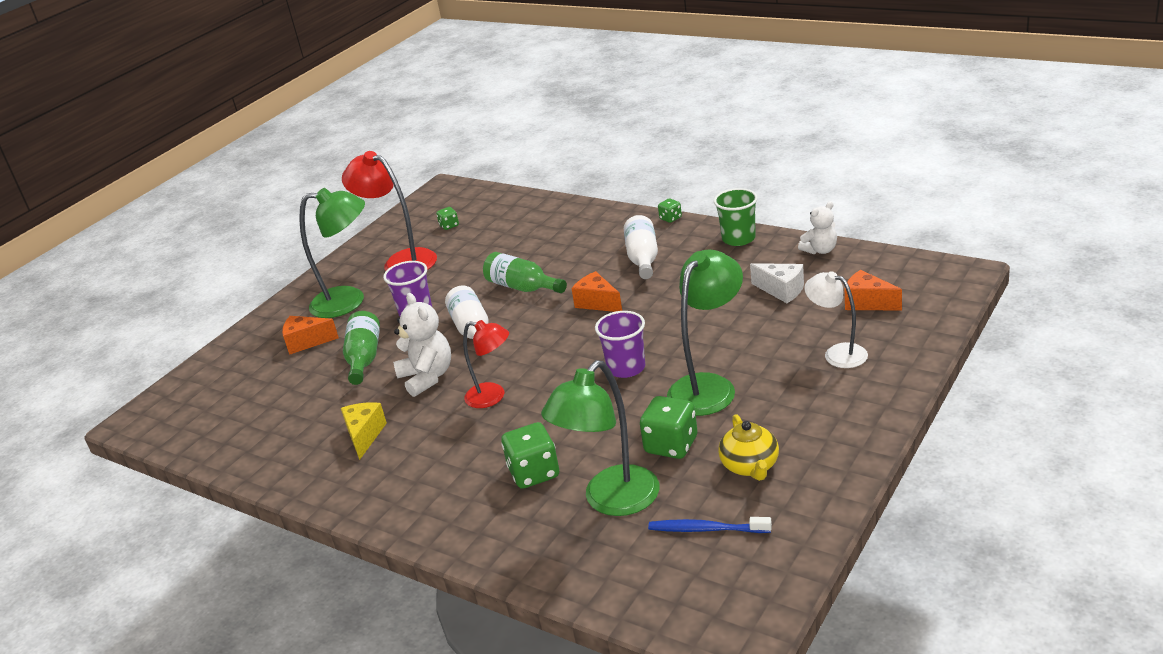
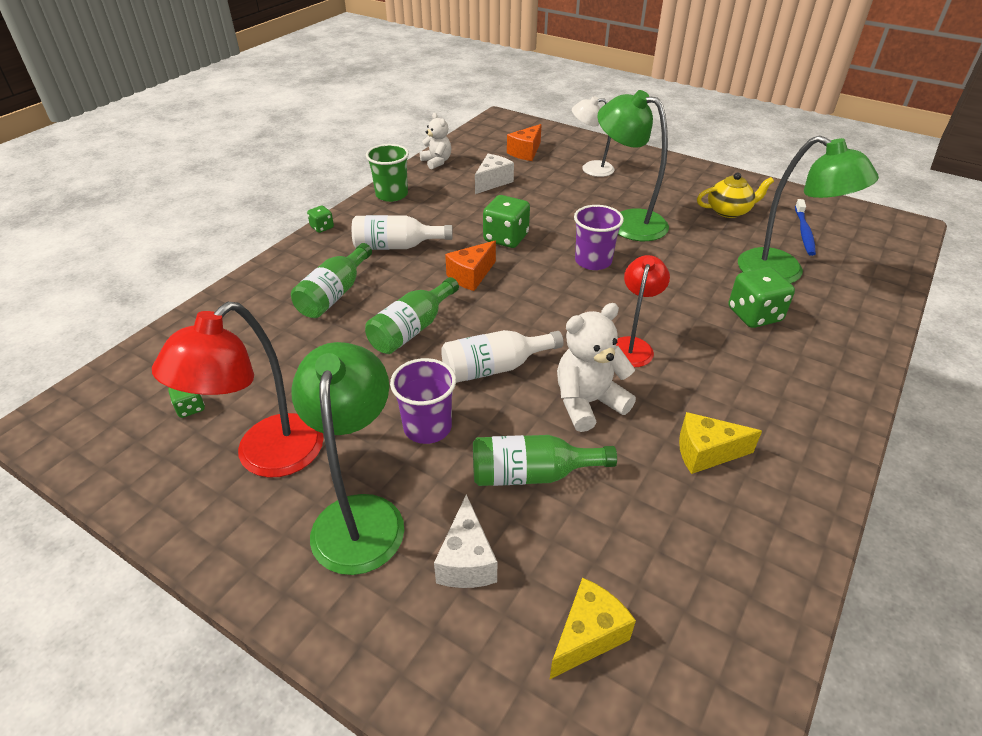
camera: 95 degrees left, 10 degrees up
orange cheese [282,316,339,355] -> white cheese [434,494,497,588]
green dice [640,396,698,459] -> green dice moved to [483,195,530,248]
white lamp [804,271,868,368] -> white lamp turned 60 degrees clockwise [572,96,614,177]
none -> green bottle [291,243,372,318]
none -> yellow cheese [550,578,636,679]

